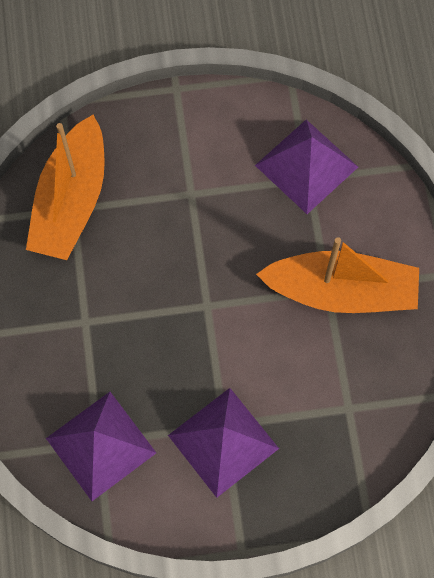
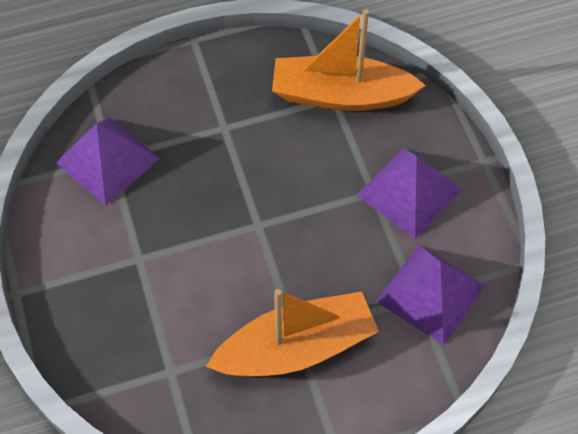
camera: 80 degrees right, 10 degrees down
purple pyramid [168,388,279,498] -> purple pyramid moved to [356,148,461,239]
orange boat [256,237,419,313] -> orange boat turned 105 degrees counterclockwise [206,289,379,376]

